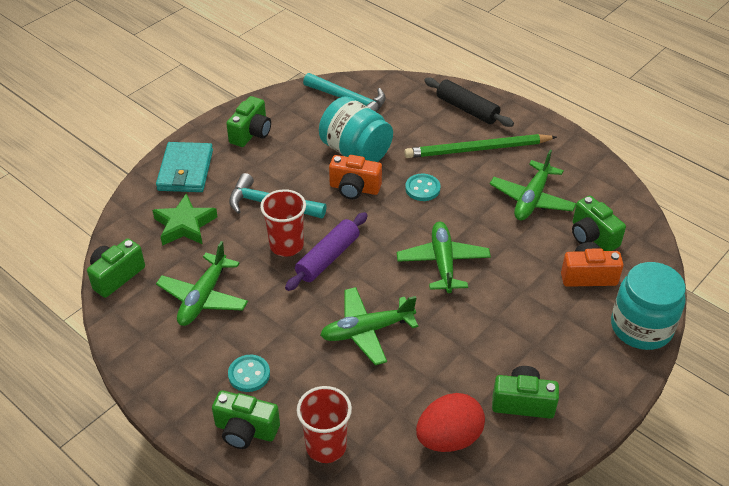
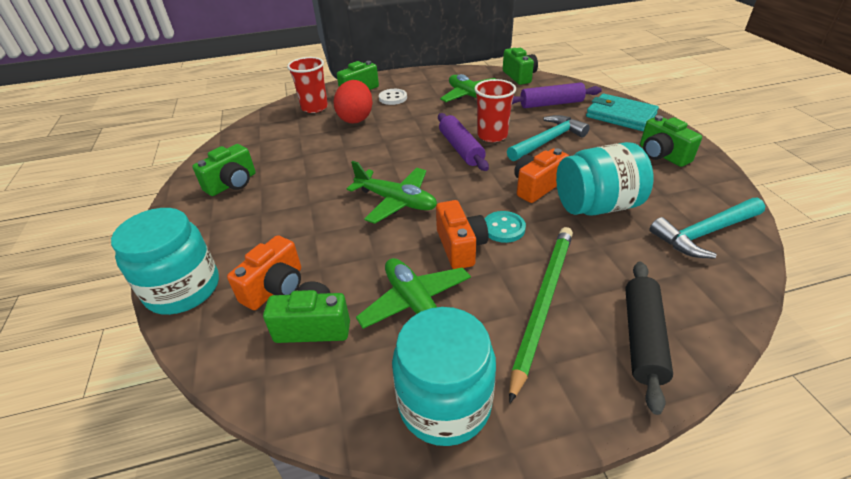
camera: 125 degrees right, 5 degrees down
green star [152,193,218,246] -> purple rolling pin [512,82,602,108]
turquoise button [228,355,270,392] -> white button [379,89,407,105]
green plane [320,287,418,365] -> none
red egg [416,393,485,452] -> red egg moved to [333,80,373,124]
black rolling pin [424,77,514,127] -> black rolling pin turned 60 degrees counterclockwise [625,262,673,415]
none -> turquoise jar [392,307,496,446]
none -> orange camera [436,200,488,269]

